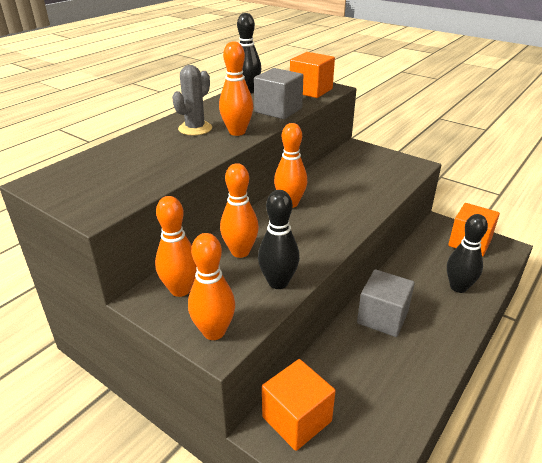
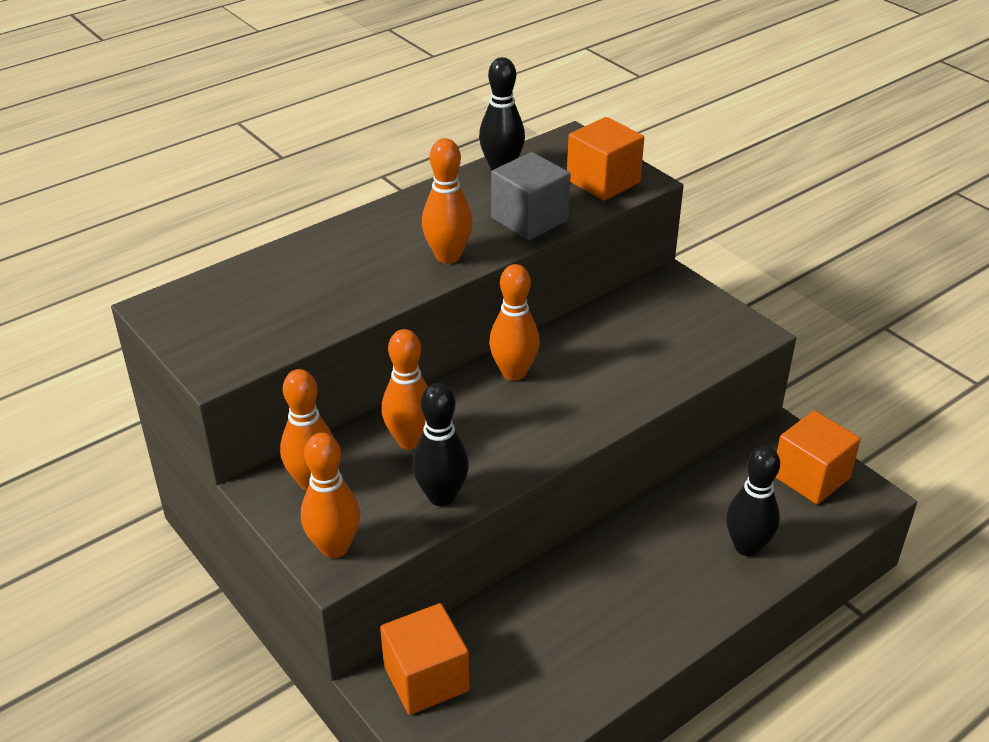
camera: 15 degrees right, 5 degrees up
grey cactus [172,65,212,135] -> none
grey cube [357,269,415,337] -> none

